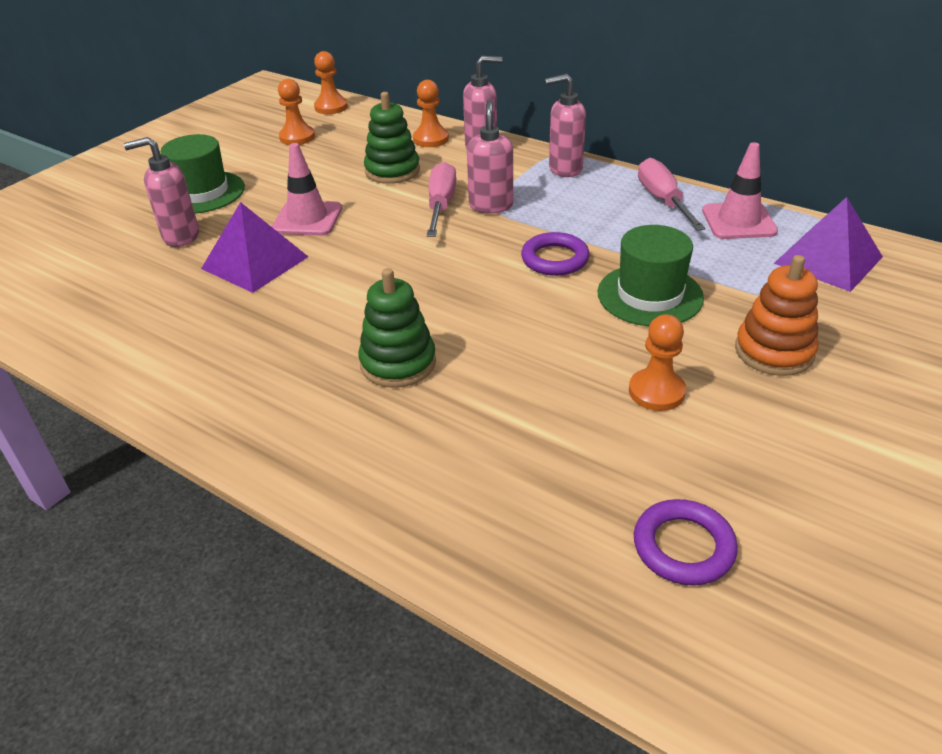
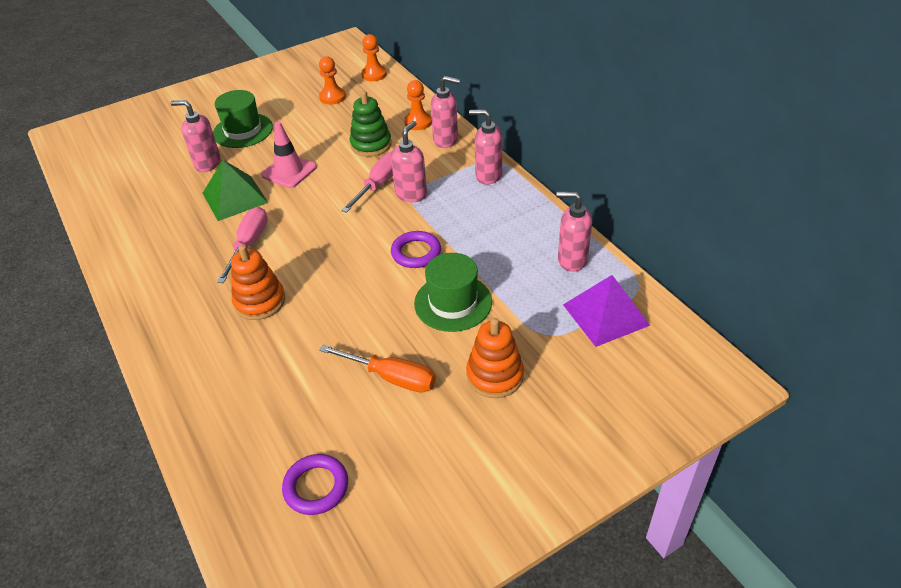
camera: 25 degrees right, 5 degrees up
purple pyramid [201,202,308,293] -> green pyramid [203,160,268,221]
green stacking toy [358,268,436,388] -> orange stacking toy [231,245,285,320]
orange pawn [629,314,686,411] -> orange screwdriver [319,345,436,393]
pink screwdriver [638,158,706,231] -> pink screwdriver moved to [217,207,268,283]
pink traffic cone [702,142,778,239] -> pink soap dispenser [556,191,592,272]

